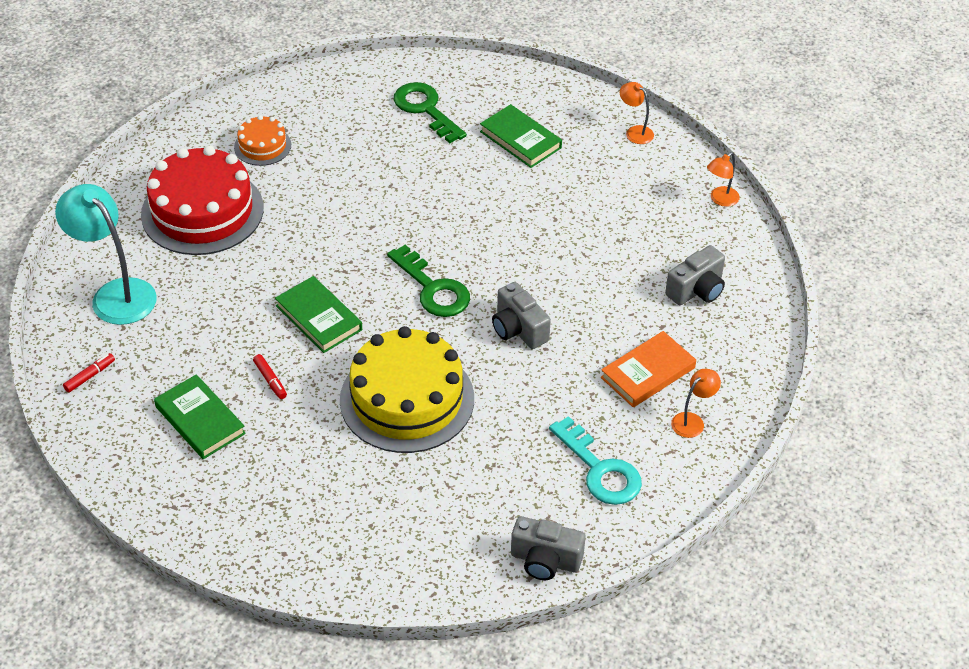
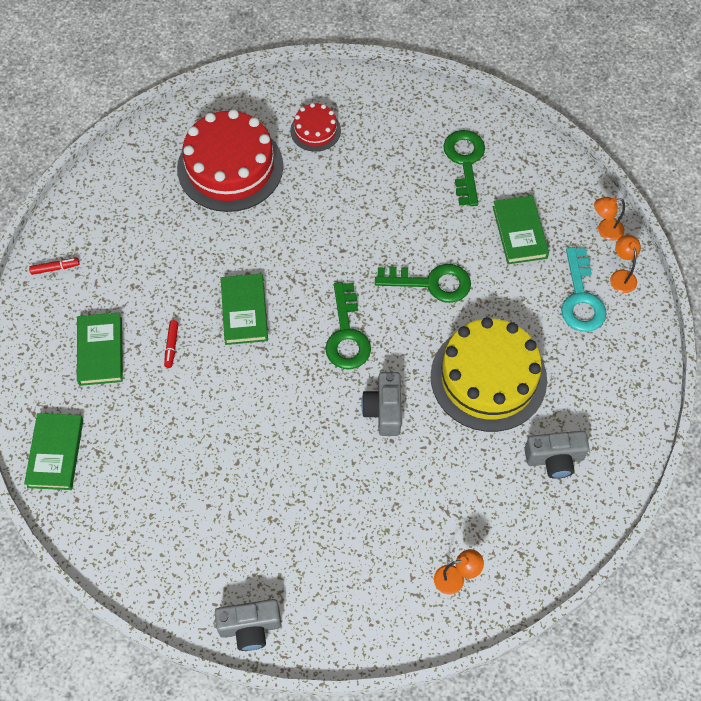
camera: 35 degrees right, 15 degrees up
turquoise lamp [55,184,156,325] -> none
orange cake [234,115,291,166] -> red cake [290,103,341,152]
yellow cake [340,326,474,453] -> yellow cake moved to [431,317,547,432]
grey camera [511,516,586,580] -> grey camera turned 60 degrees counterclockwise [215,599,281,651]
turquoise key [549,416,642,505] -> turquoise key moved to [561,247,607,332]
orange book [601,331,696,408] -> none
orange lamp [707,152,740,207] -> orange lamp moved to [594,197,625,240]
none -> green book [24,413,83,490]
none -> green key [375,264,471,303]

